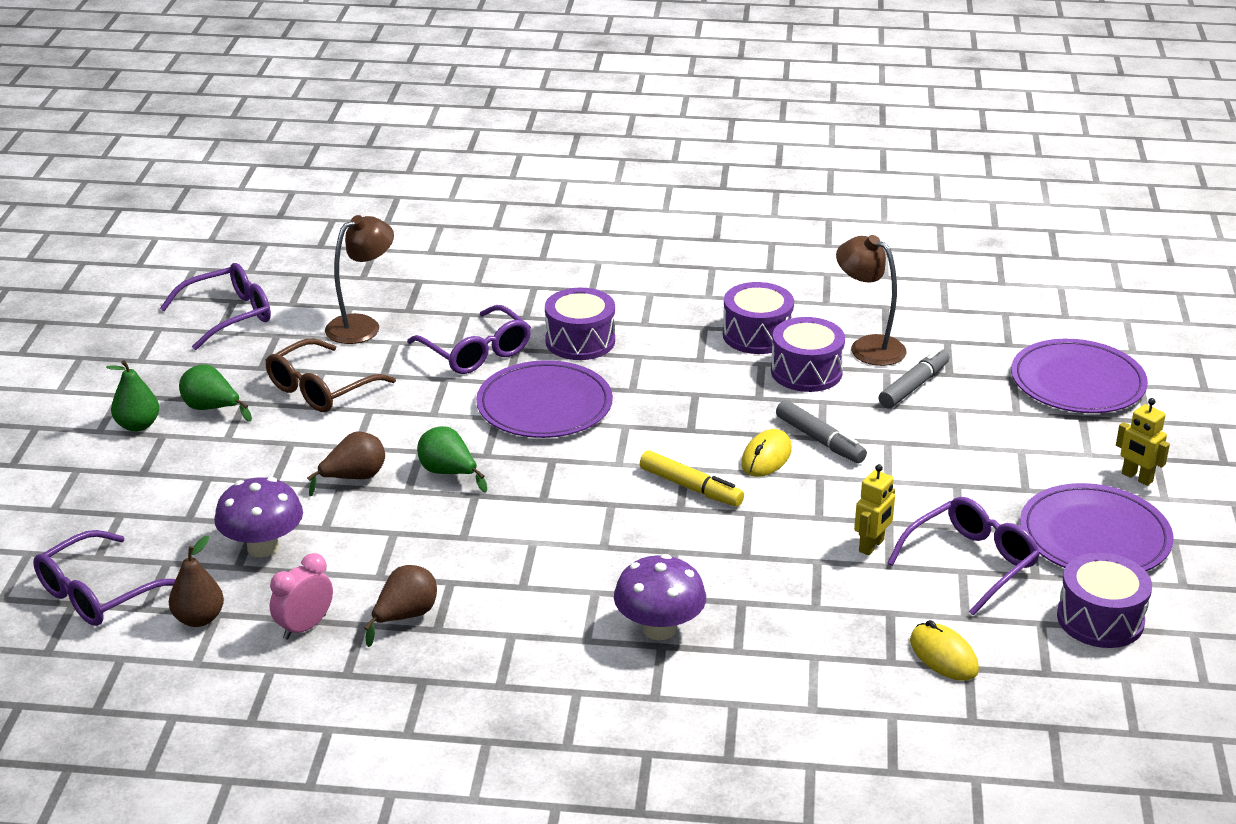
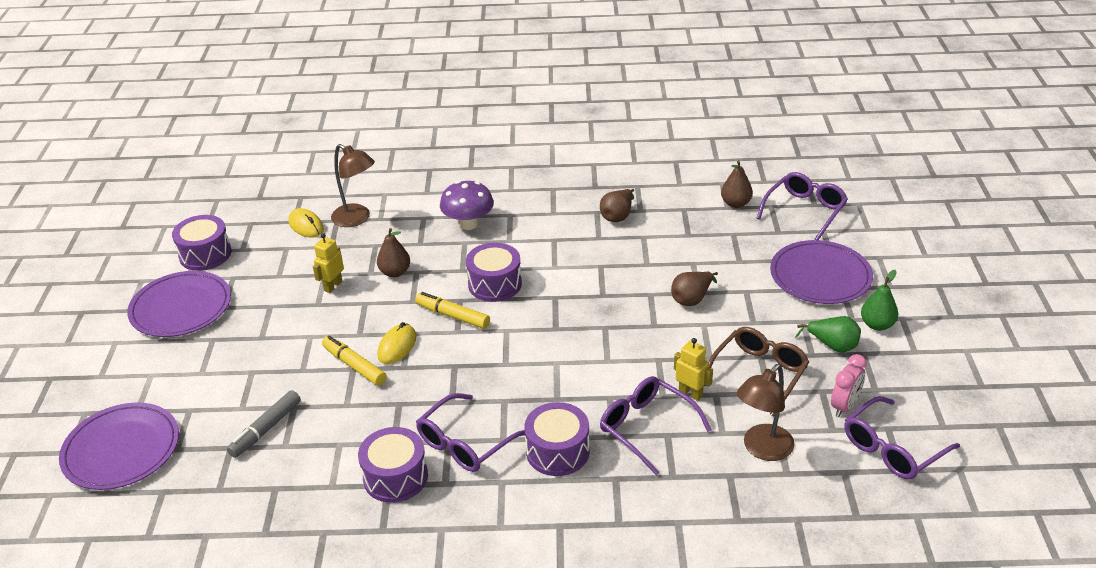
camera: 175 degrees right, 5 degrees up
purple mushroom [214,477,303,557] -> none
pink clock [270,553,333,639] -> pink clock moved to [831,354,867,417]
green pear [417,426,487,492] -> none
purple plate [476,360,613,438] -> purple plate moved to [770,240,873,304]
purple drum [771,317,845,392] -> purple drum moved to [466,243,522,302]
grey marker [776,400,867,463] -> yellow marker [322,336,387,386]
brown lamp [836,235,907,366] -> brown lamp moved to [331,144,375,227]
purple glasses [887,497,1040,616] -> purple glasses moved to [416,393,525,472]
yellow robot [1116,398,1170,486] -> yellow robot moved to [674,338,713,401]
none -> brown pear [377,228,410,277]

